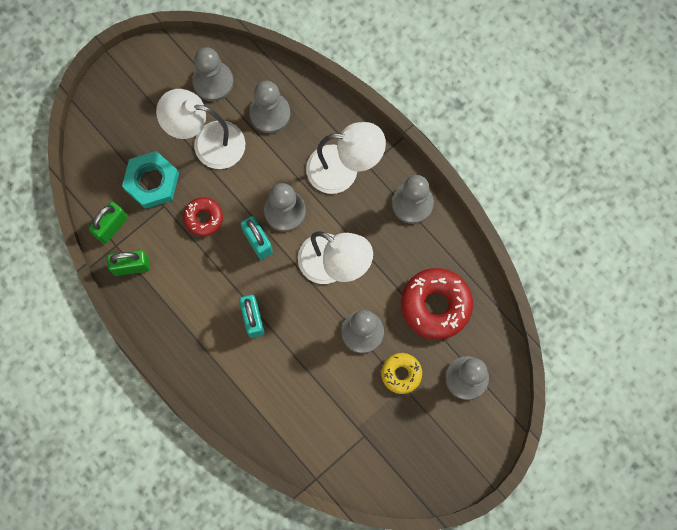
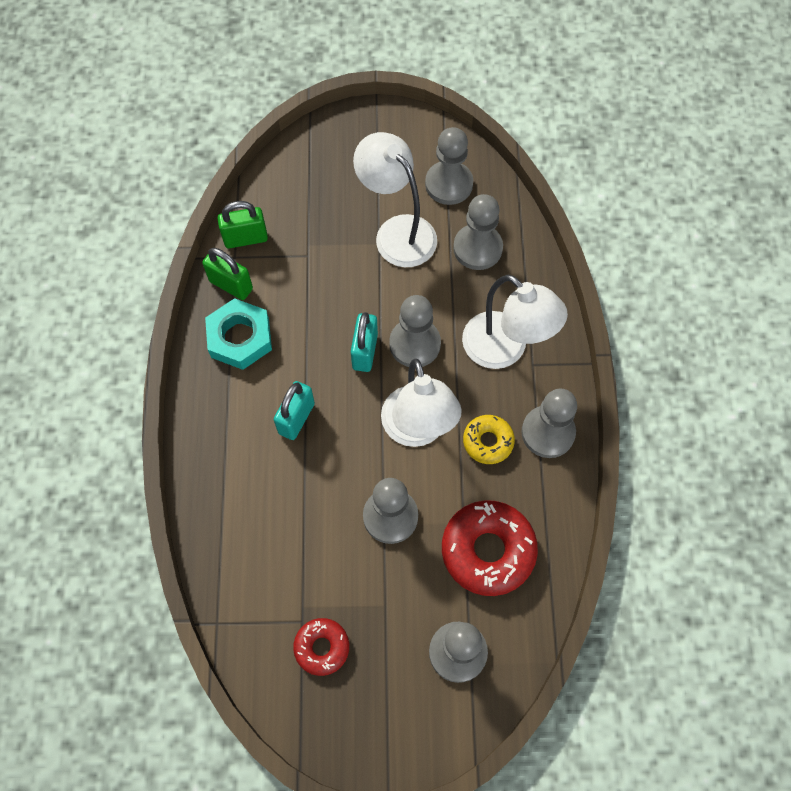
camera: 40 degrees right, 10 degrees down
turquoise nut [122,151,179,209] -> turquoise nut moved to [205,298,272,370]
red donut [183,197,223,236] -> red donut moved to [293,618,349,676]
yellow donut [381,353,422,394] -> yellow donut moved to [463,415,515,464]

